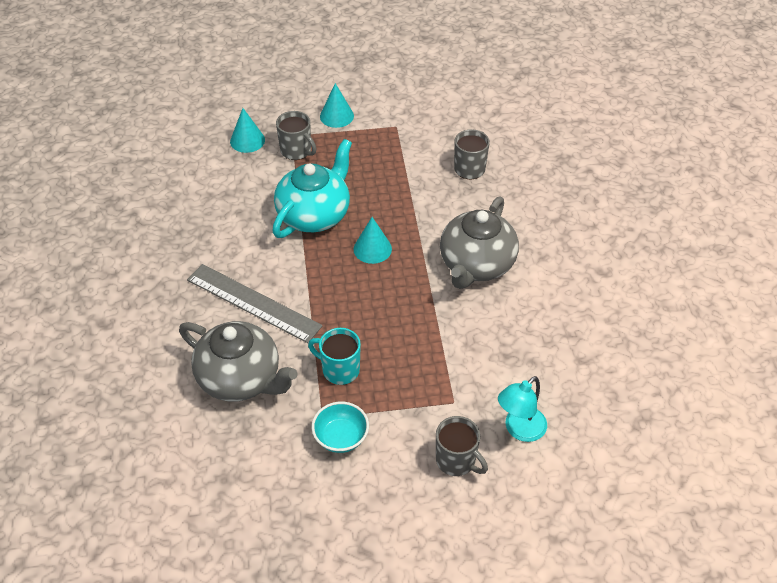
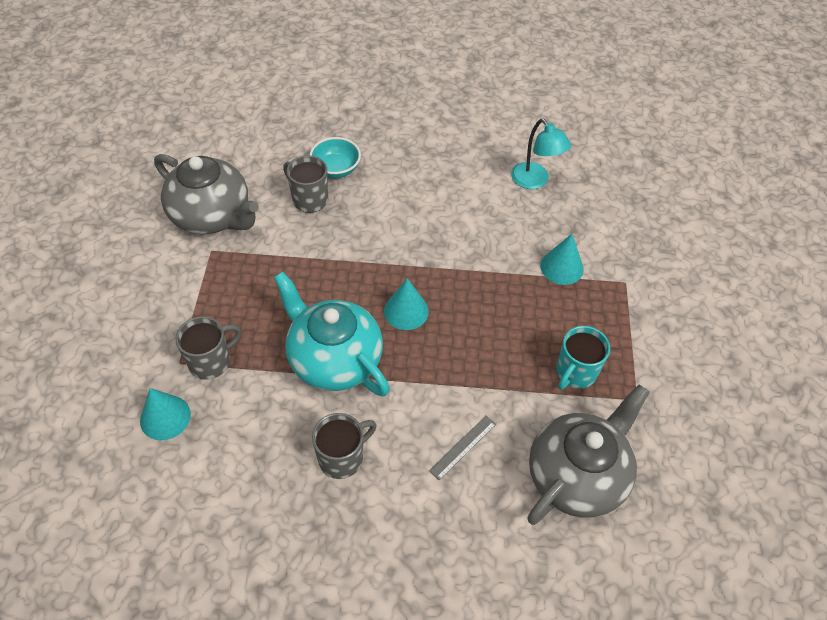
camera: 80 degrees left, 5 degrees up
grey ruler [187,264,323,343] -> grey ruler [429,416,496,481], size x0.45
turquoise bowl [312,402,369,453] -> turquoise bowl moved to [310,137,361,178]
turquoise cone [320,83,354,128] -> turquoise cone moved to [540,234,583,285]
grey mug [436,416,488,476] -> grey mug moved to [312,413,376,479]
grey teapot [440,197,519,289] -> grey teapot moved to [154,154,259,234]
turquoise lamp [498,376,547,442] -> turquoise lamp moved to [511,119,571,189]

